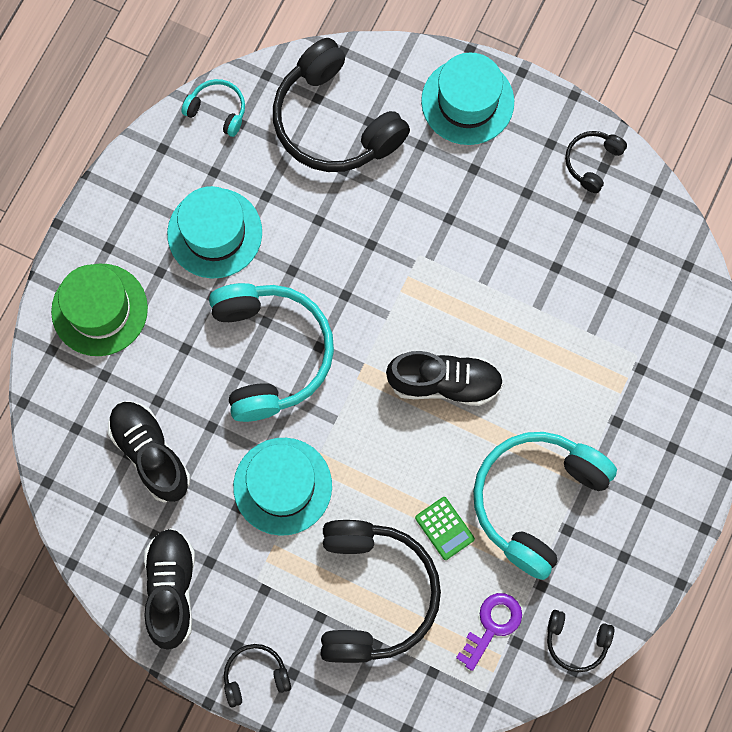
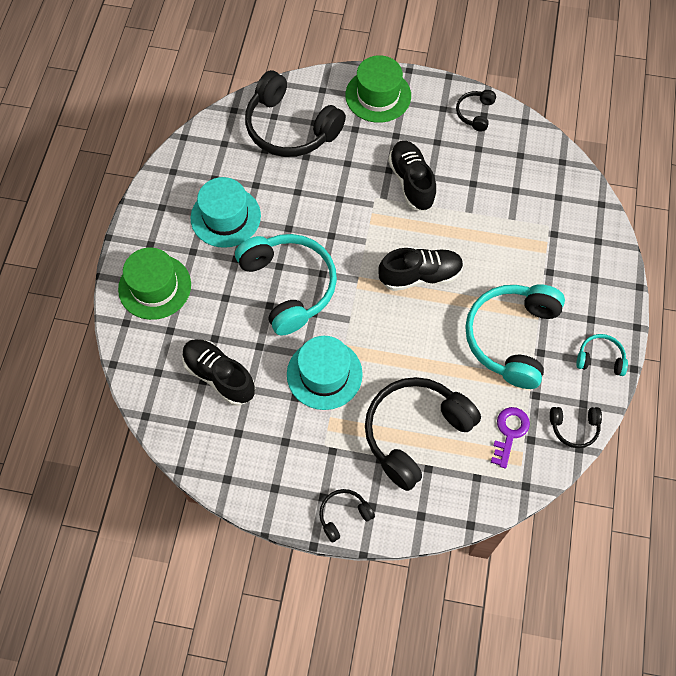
camera: 15 degrees left, 10 degrees down
black shoe [144,528,195,650] -> black shoe moved to [388,140,437,211]
turquoise headphones [181,79,245,137] -> turquoise headphones moved to [576,334,628,376]
black headphones [321,520,441,663] -> black headphones turned 120 degrees counterclockwise [365,377,481,491]
green calculator [415,497,475,560] -> none
turquoise hat [421,52,514,145] -> green hat [345,55,411,123]

